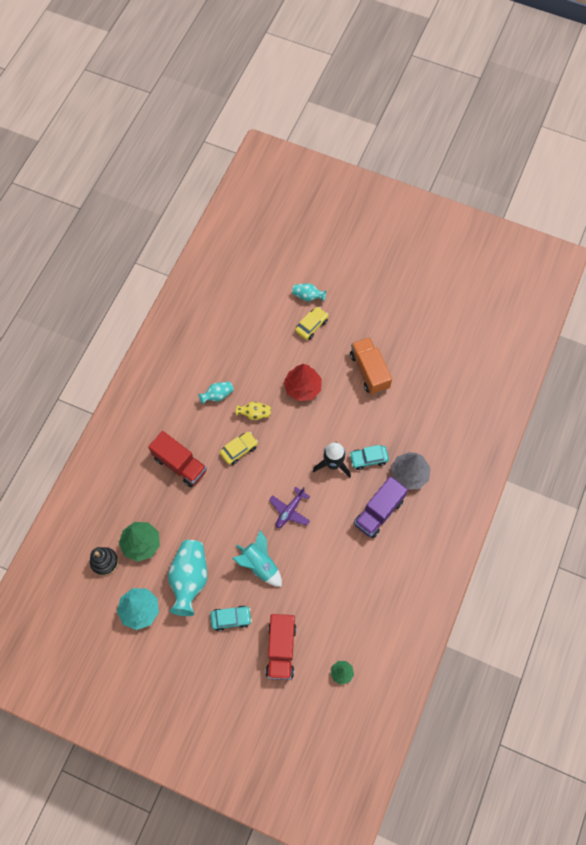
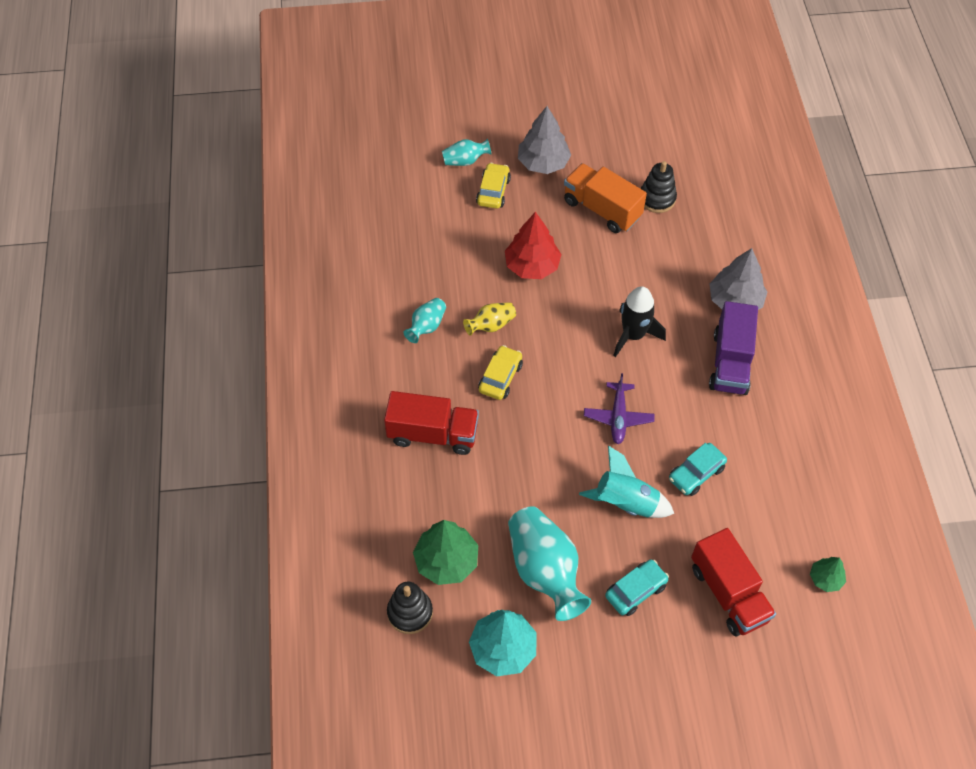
camera: 30 degrees left, 10 degrees down
turquoise car [349,445,389,470] -> turquoise car moved to [669,443,727,496]
none -> grey tree [518,106,571,174]
none -> black stacking toy [641,161,677,213]

